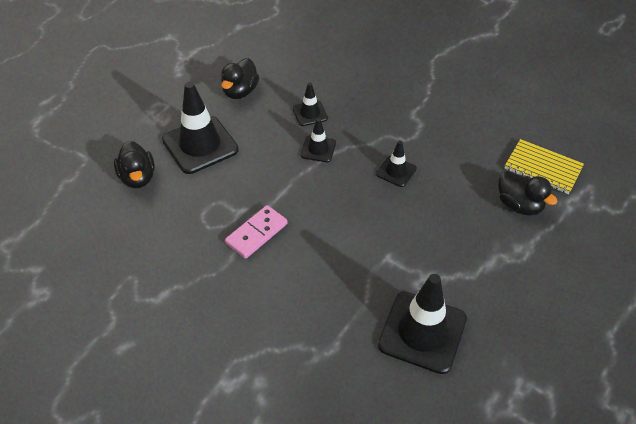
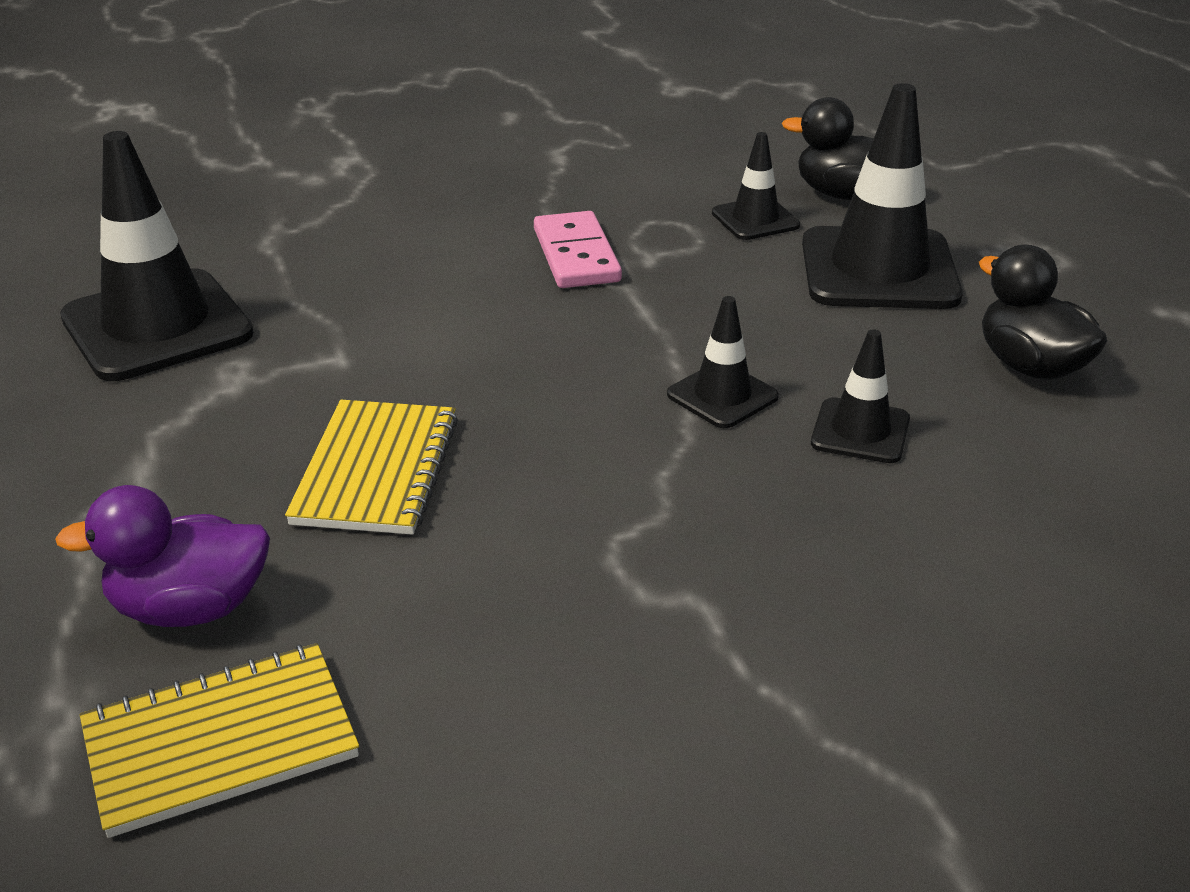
camera: 125 degrees right, 15 degrees down
black traffic cone [376,141,417,187] -> black traffic cone moved to [712,132,800,240]
black duck [499,171,558,215] -> purple duck [55,485,270,627]
none -> yellow notebook [285,400,458,535]

